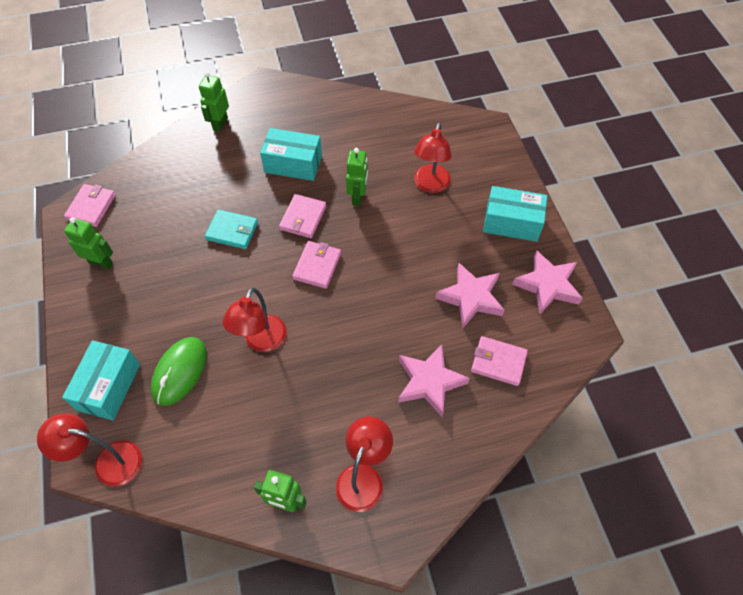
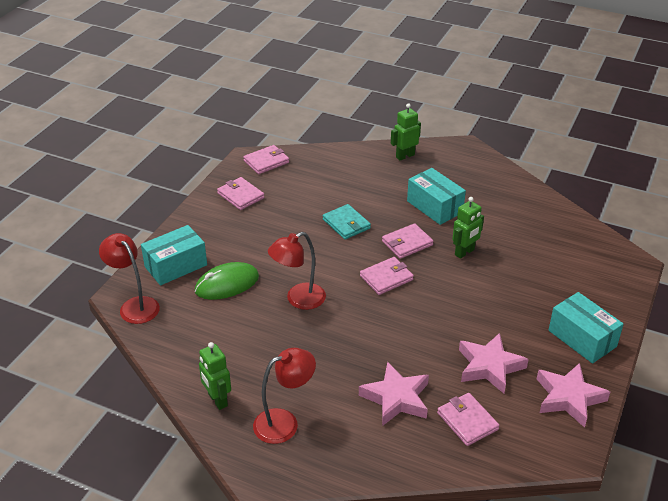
camera: 40 degrees right, 20 degrees down
green robot [64,217,113,269] -> pink wallet [217,177,264,210]
red lamp [414,122,452,193] -> none

